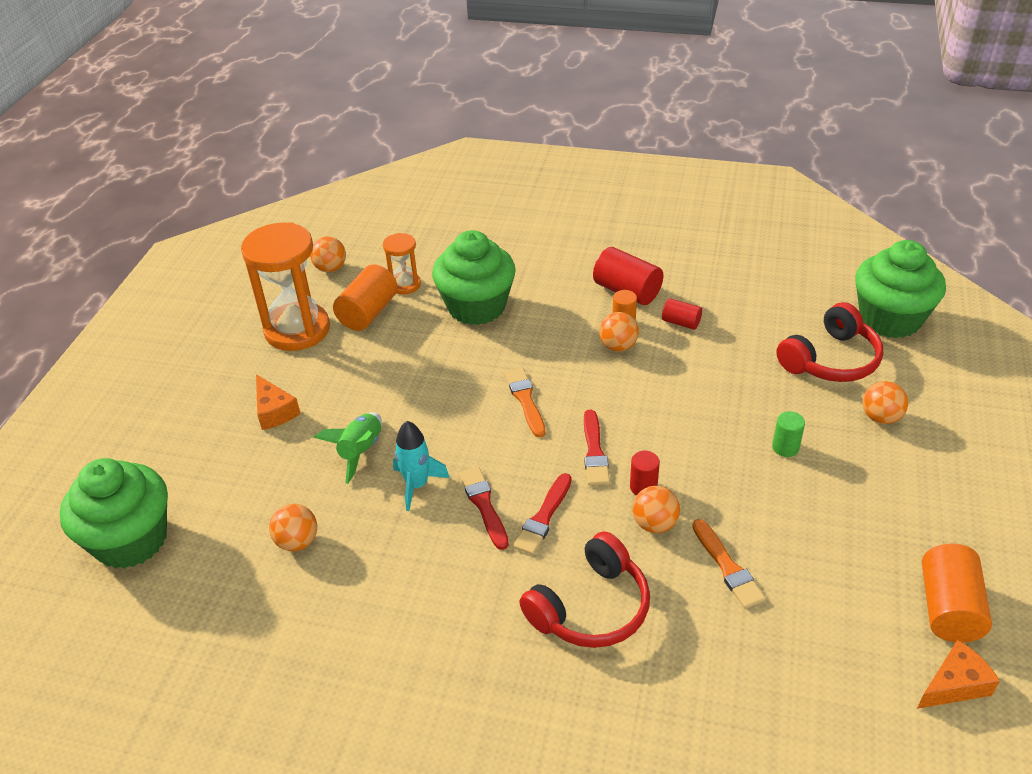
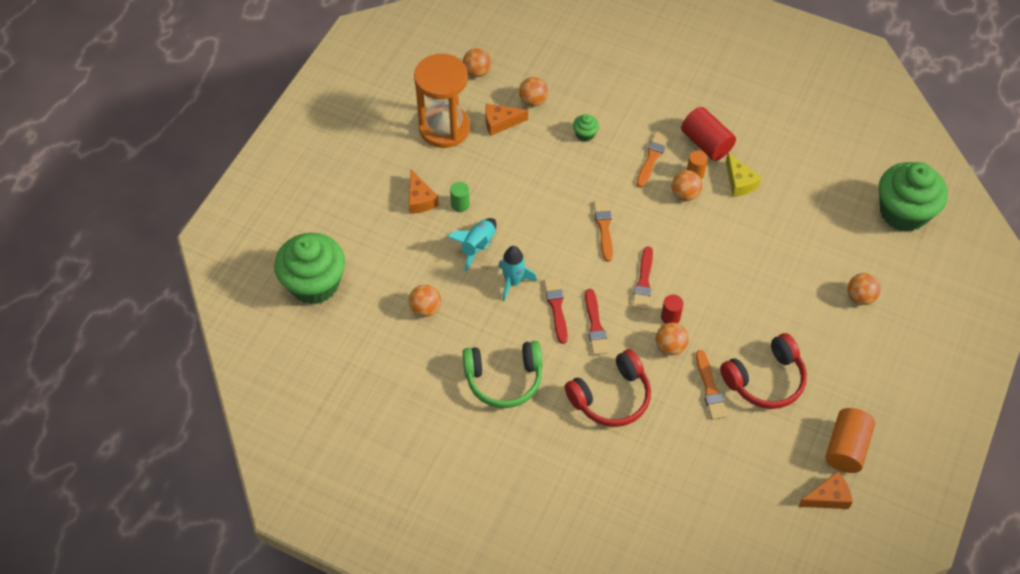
camera: 10 degrees right, 15 degrees up
green rocket [313,412,382,484] -> turquoise rocket [447,218,497,272]
orange cylinder [333,264,398,331] -> orange cheese [485,103,528,136]
orange hourglass [383,233,421,294] -> orange ball [519,77,548,106]
green cupcake [432,230,516,325] -> green cupcake [573,114,599,142], size x0.40
red brush [513,473,572,555] -> red brush turned 45 degrees counterclockwise [585,289,609,355]
red cylinder [662,298,702,330] -> yellow cheese [726,153,762,197]
green cylinder [772,411,805,457] -> green cylinder moved to [450,182,470,212]
red headphones [776,302,883,382] -> red headphones moved to [720,333,807,409]
none -> green headphones [463,341,542,408]
none -> orange brush [636,132,669,188]

